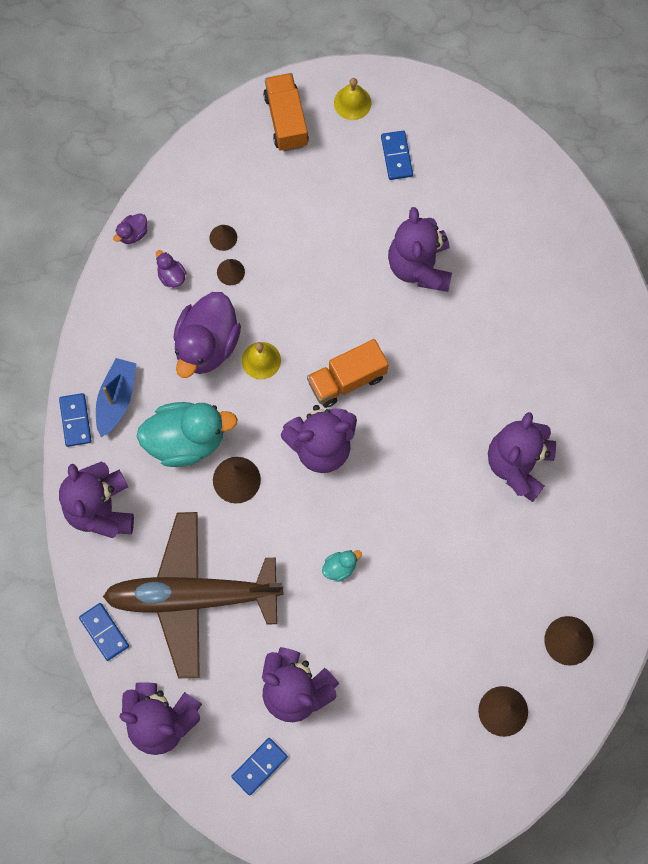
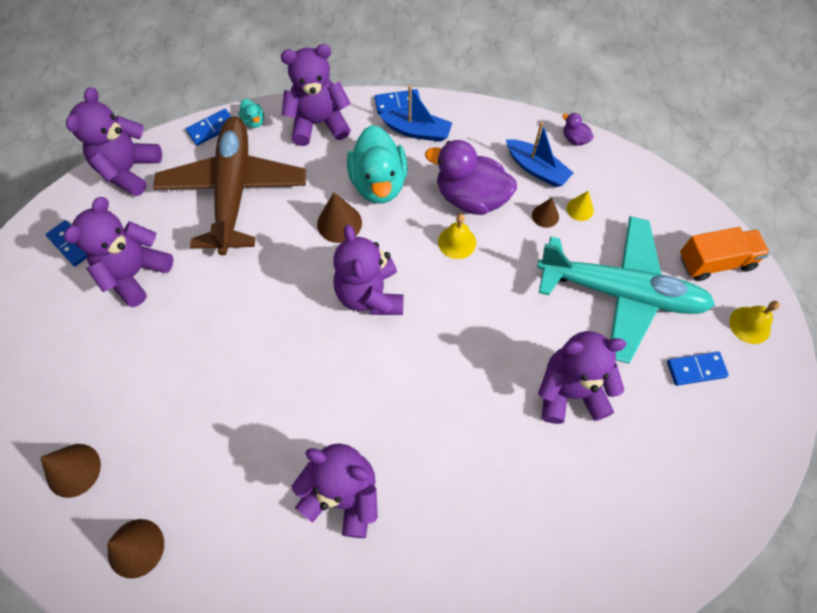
camera: 90 degrees right, 10 degrees down
purple duck [156,250,186,287] -> blue boat [506,122,573,187]
brown cone [209,225,237,251] -> yellow cone [567,191,594,221]
orange truck [307,339,388,408] -> none
turquoise duck [322,550,362,582] -> turquoise duck moved to [238,99,264,128]
none -> turquoise plane [537,216,715,363]

